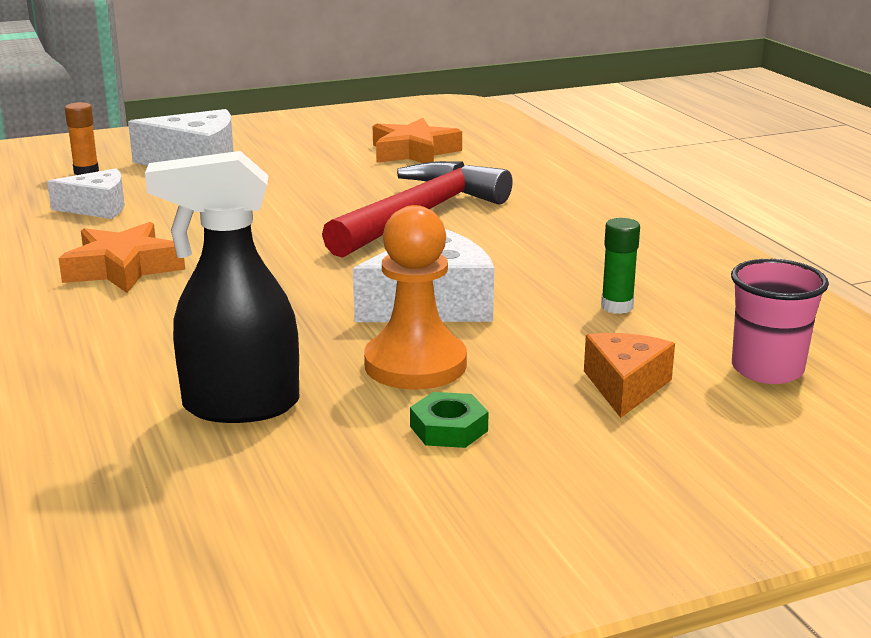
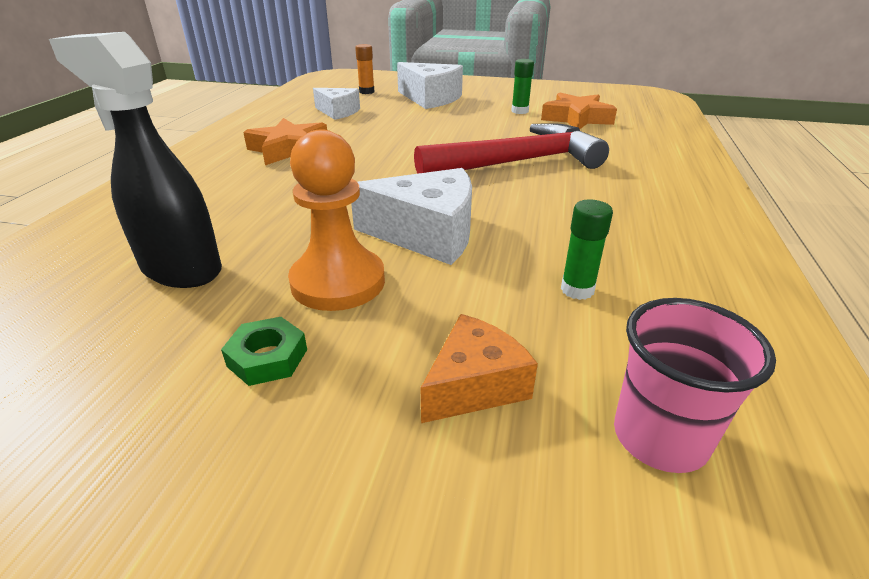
camera: 35 degrees right, 10 degrees up
none -> green glue stick [511,59,534,114]

